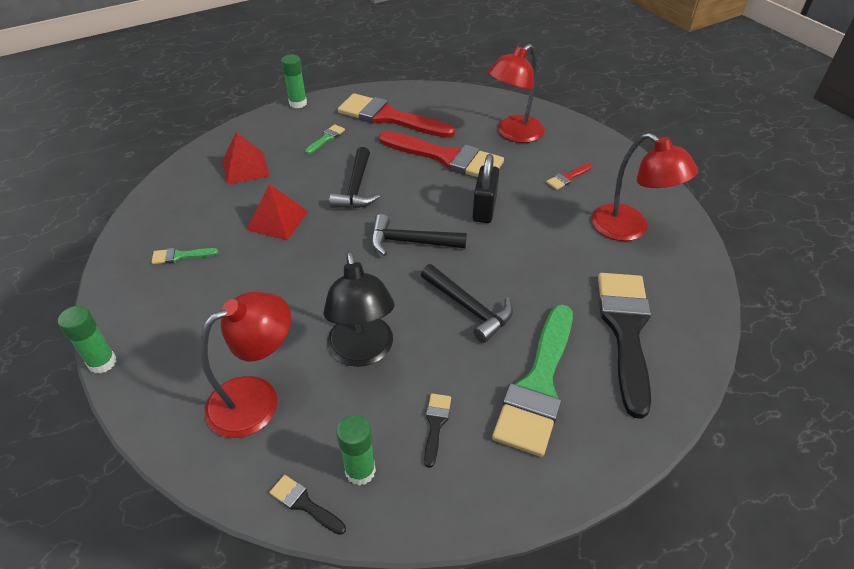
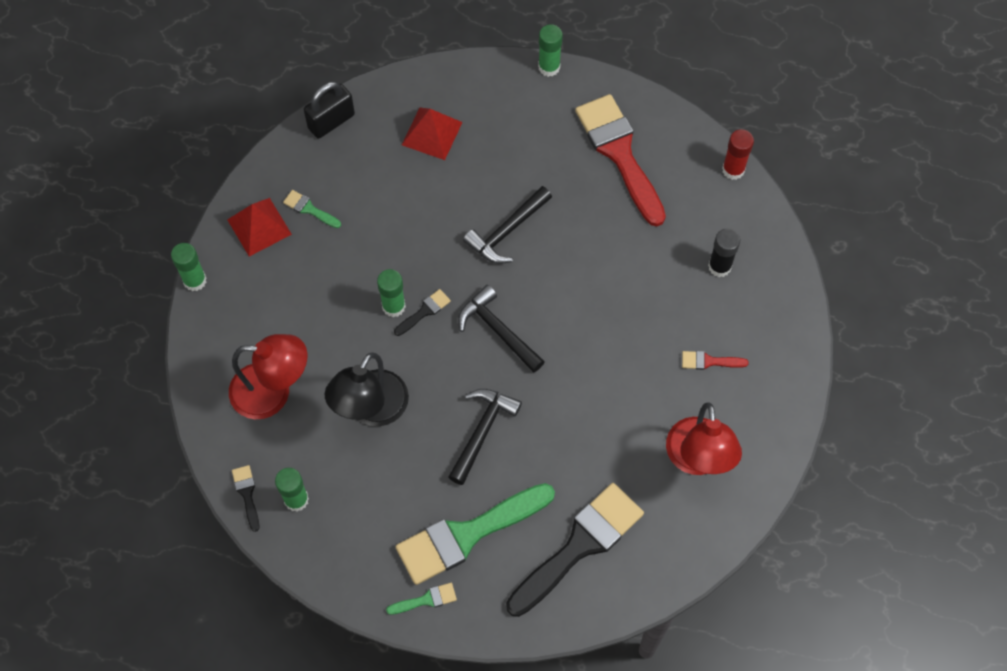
camera: 40 degrees right, 20 degrees up
red pyramid [247,184,308,240] -> red pyramid moved to [227,198,292,257]
green brush [305,124,345,154] -> green brush moved to [386,583,457,615]
red brush [379,131,504,177] -> none
black hammer [421,264,513,343] -> black hammer turned 150 degrees counterclockwise [448,389,522,485]
black brush [424,394,451,468] -> black brush moved to [394,289,451,336]
black padlock [473,154,499,223] -> black padlock moved to [304,81,355,138]
red lamp [488,44,545,143] -> black glue stick [708,228,740,277]
none -> green glue stick [377,269,406,317]
none -> red glue stick [722,129,754,180]

